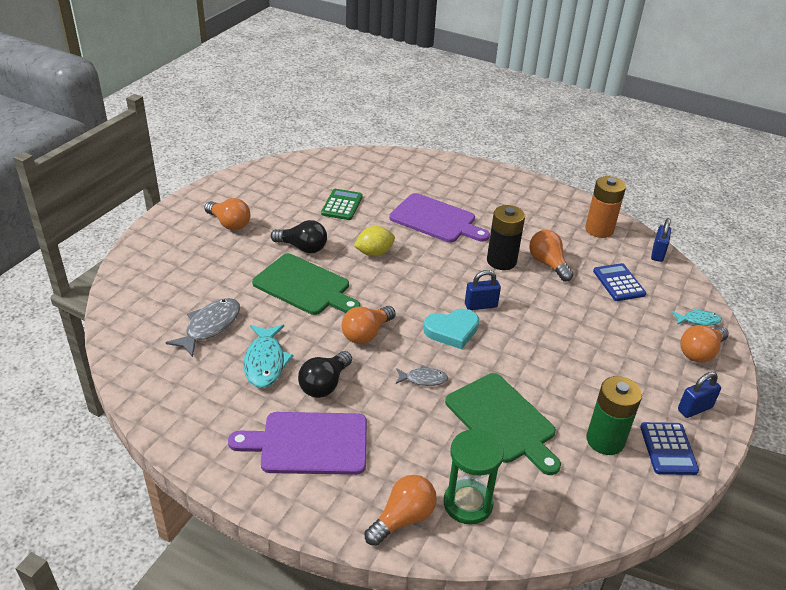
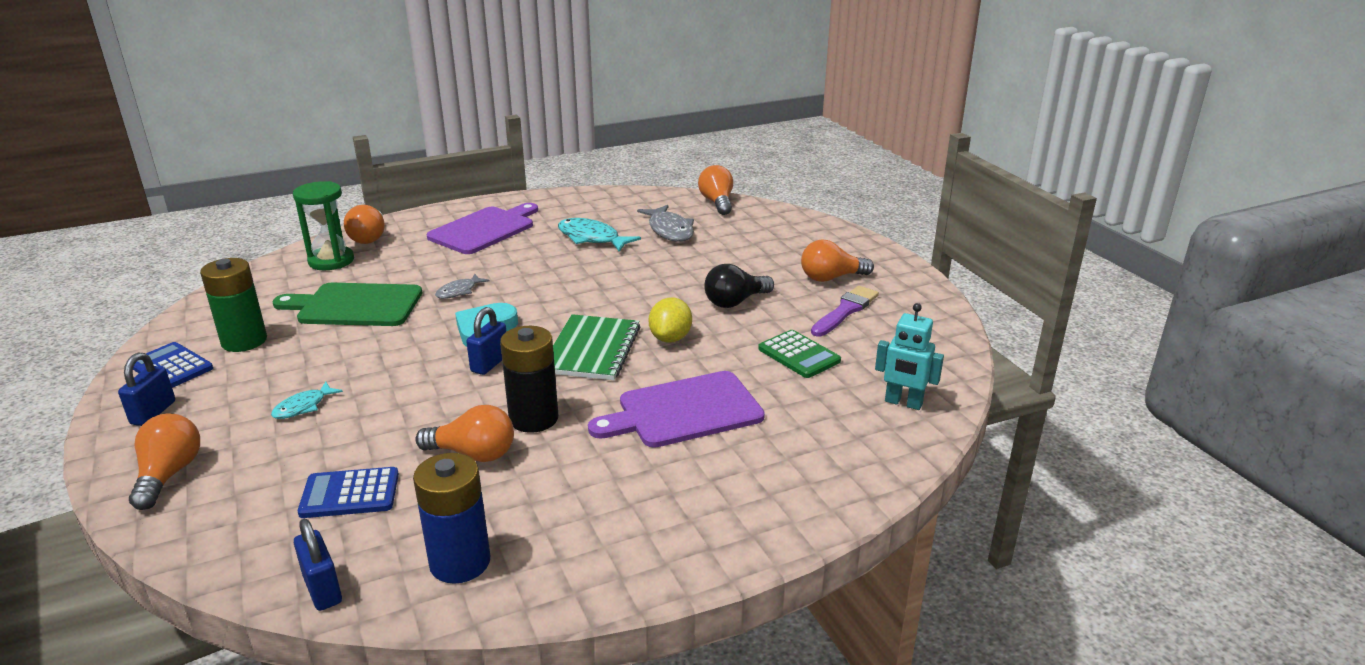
camera: 130 degrees right, 10 degrees down
green cutting board [252,254,360,315] -> none
black light bulb [298,351,352,398] -> none
orange light bulb [342,306,396,344] -> orange light bulb moved to [698,165,733,215]
orange battery [585,176,626,238] -> blue battery [413,453,490,584]
blue calculator [593,263,646,301] -> blue calculator turned 150 degrees clockwise [298,467,399,518]
turquoise fish [672,308,722,326] -> turquoise fish moved to [271,382,343,419]
none -> green notebook [553,314,640,380]
none -> purple brush [811,286,879,337]
none -> turquoise robot [875,303,944,410]

